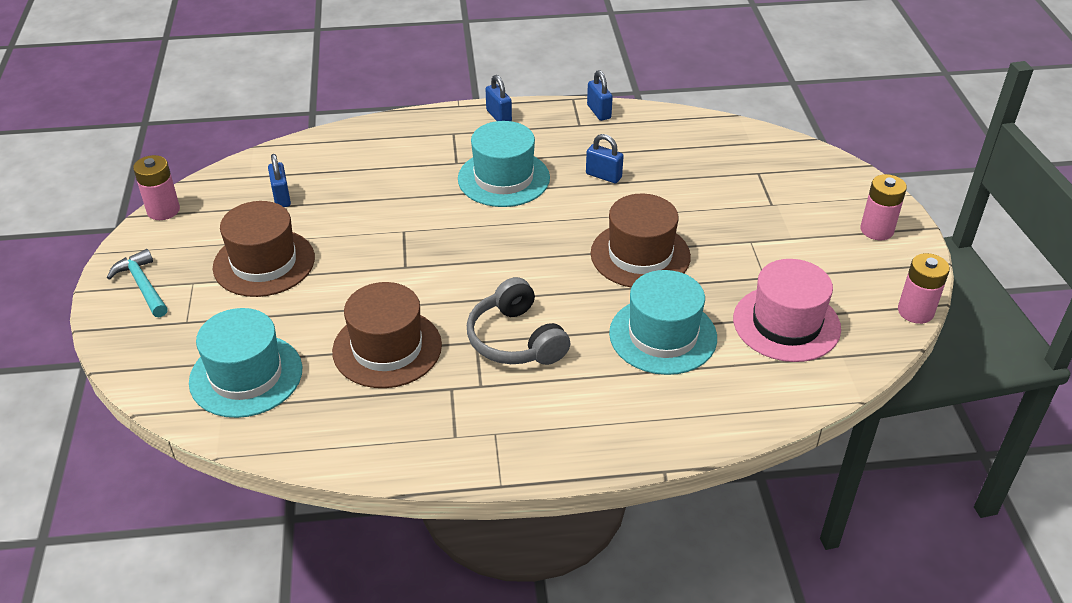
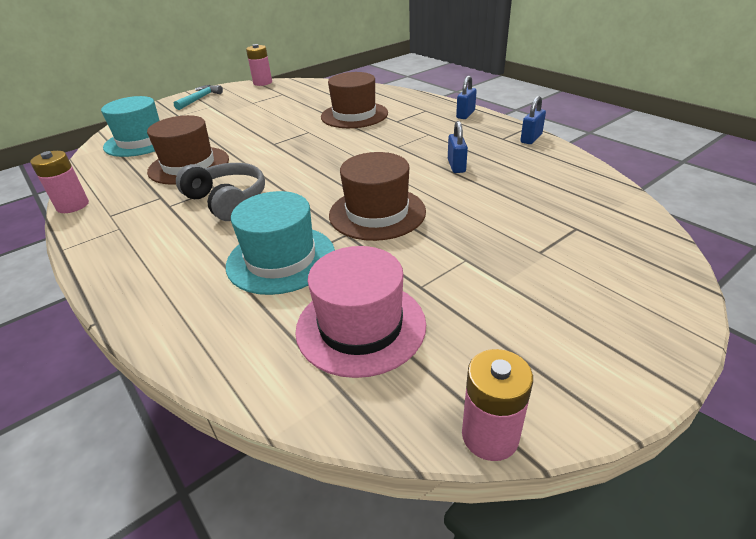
camera: 60 degrees right, 5 degrees down
brown hat [213,201,315,297] -> brown hat moved to [321,72,388,128]
blue padlock [268,154,291,207] -> none
turquoise hat [458,121,550,207] -> none
grey headphones [467,277,570,365] -> grey headphones turned 105 degrees clockwise [176,163,265,221]
pink battery [860,174,907,240] -> pink battery moved to [30,151,89,213]

